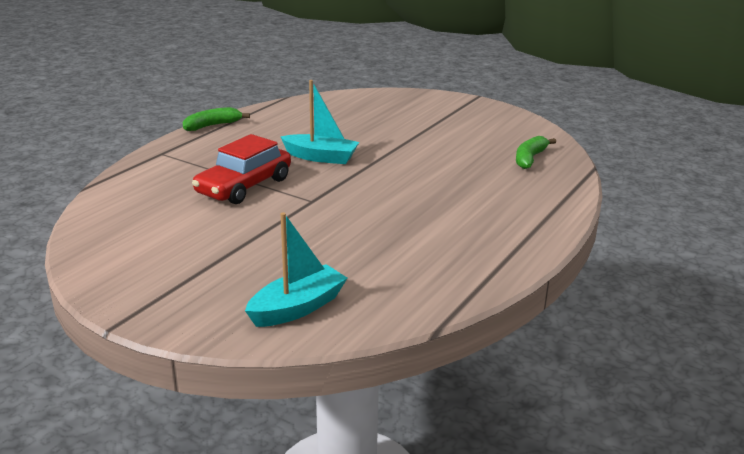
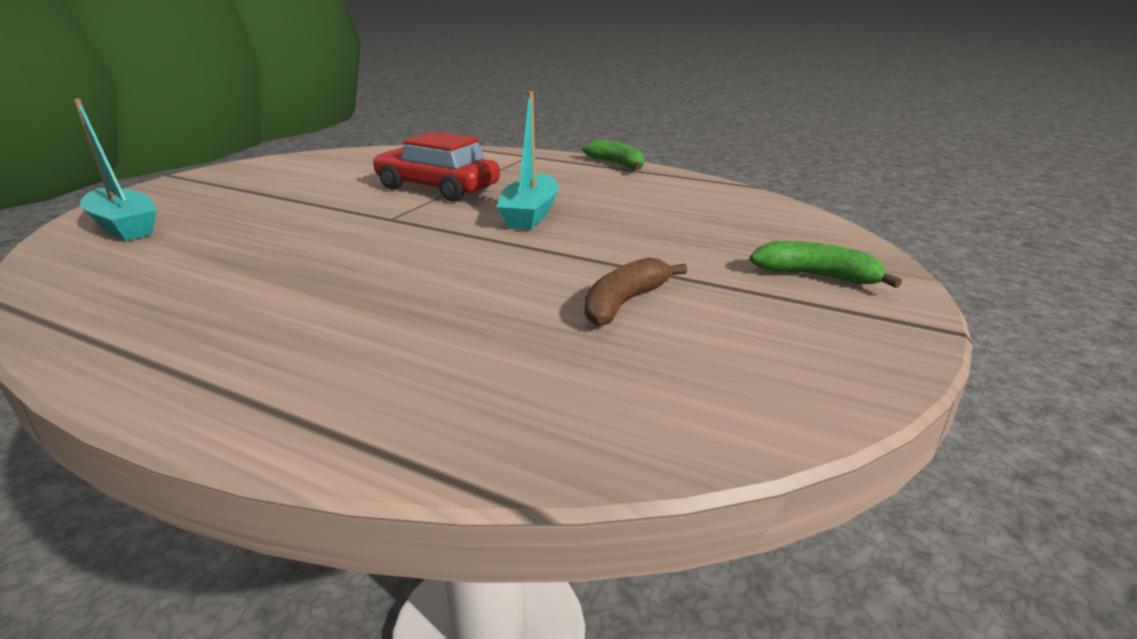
camera: 85 degrees right, 0 degrees up
green banana [516,136,556,169] -> green banana moved to [750,241,902,288]
none -> brown banana [584,257,687,326]

